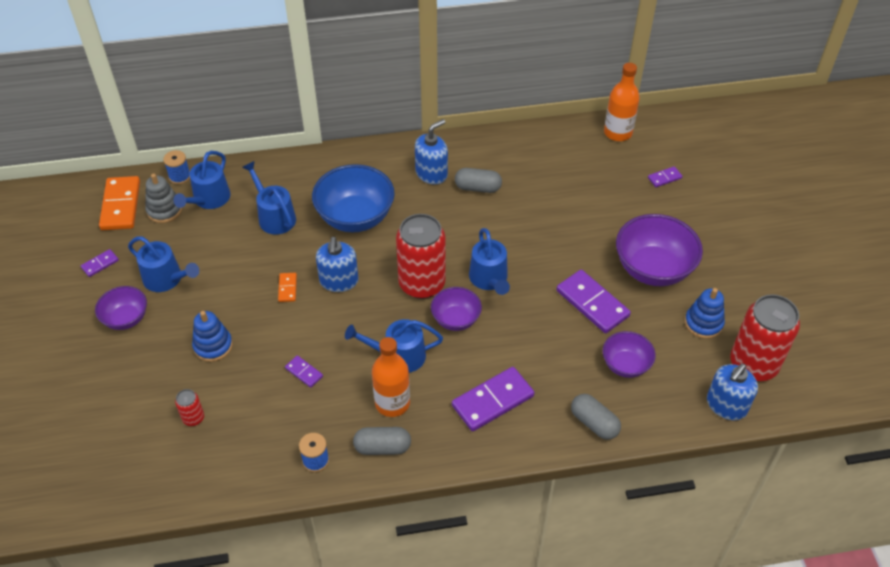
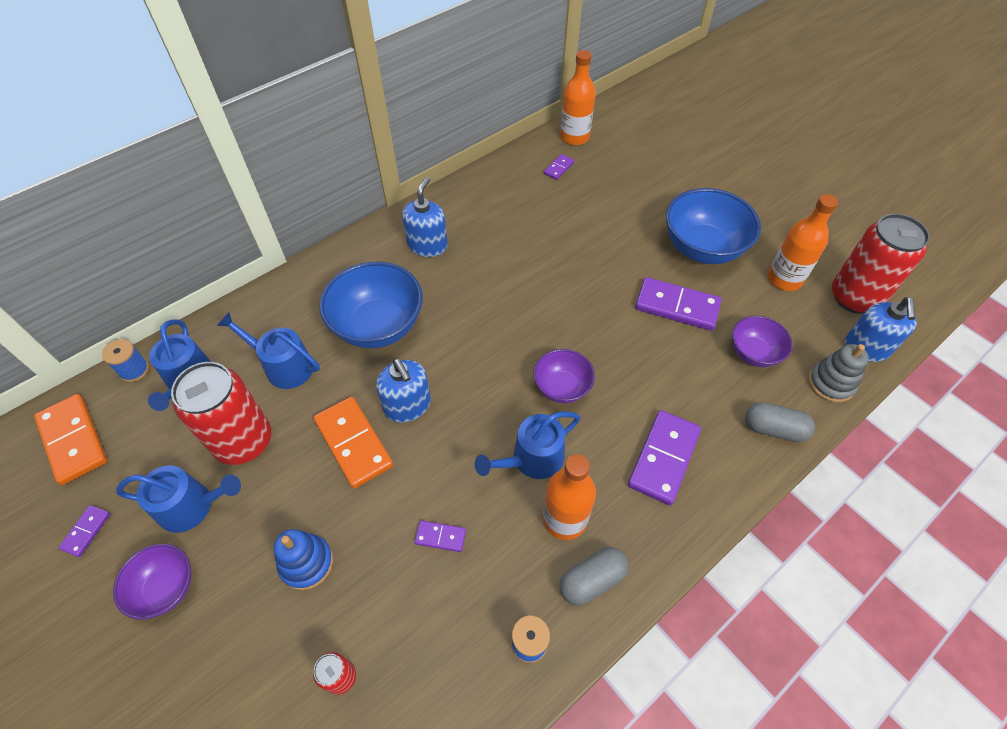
camera: 30 degrees left, 5 degrees up
grey stacking toy [145,173,182,223] -> grey stacking toy moved to [808,344,869,403]
orange domino [278,273,297,302] -> orange domino [313,397,393,489], size x2.05
red can [396,214,446,299] -> red can moved to [171,362,271,465]
grey capsule [455,168,502,193] -> none
blue watering can [469,228,510,295] -> none
purple bowl [616,214,703,286] -> blue bowl [666,188,761,264]
purple domino [648,166,683,187] -> purple domino moved to [544,154,574,180]
blue stacking toy [685,288,725,339] -> orange bottle [768,194,838,291]

